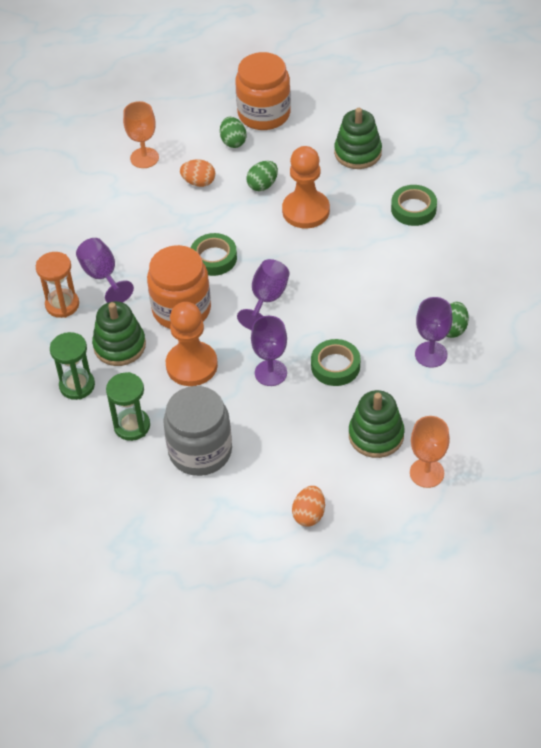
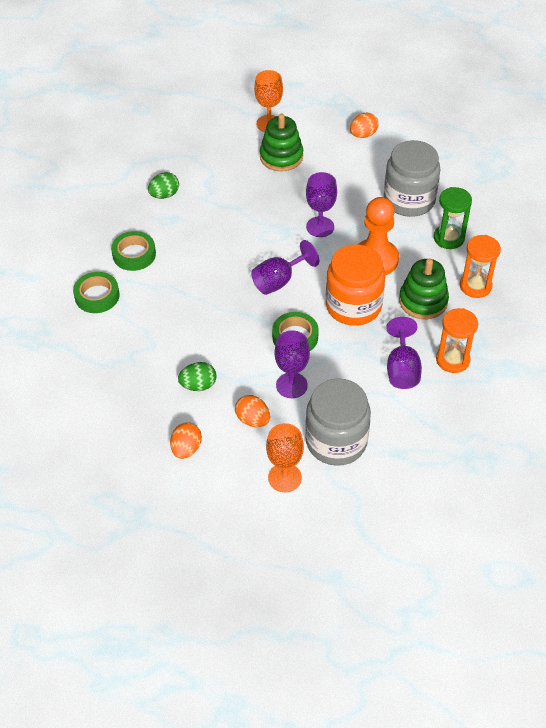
camera: 150 degrees left, 0 degrees up
green hourglass [50,332,95,400] -> orange hourglass [460,235,501,298]
green egg [220,117,246,148] -> orange egg [170,422,202,459]
orange jar [235,52,291,130] -> none
orange pawn [282,146,330,228] -> none
green tape [311,339,360,386] -> green tape moved to [111,231,156,271]
green stacking toy [334,108,382,169] -> none
purple goblet [415,297,453,368] -> purple goblet moved to [274,330,310,398]
none -> grey jar [305,378,371,466]

